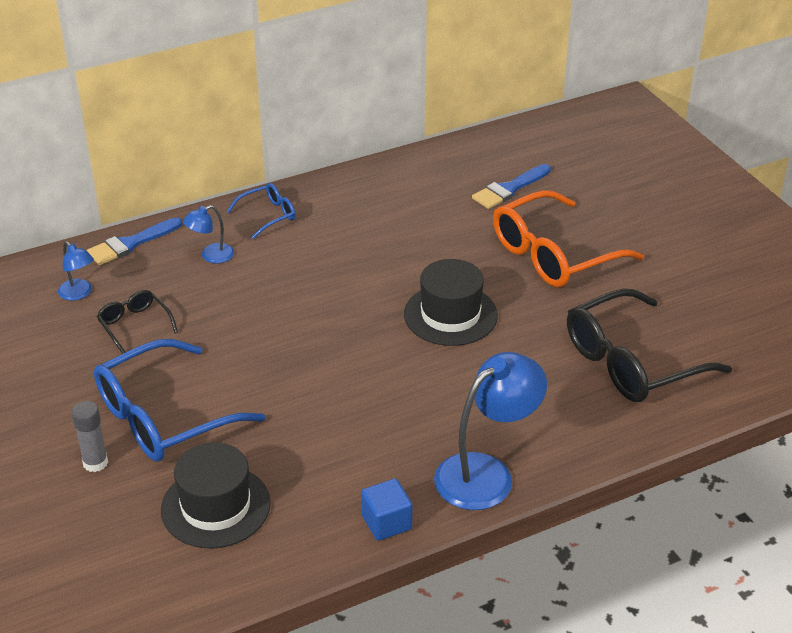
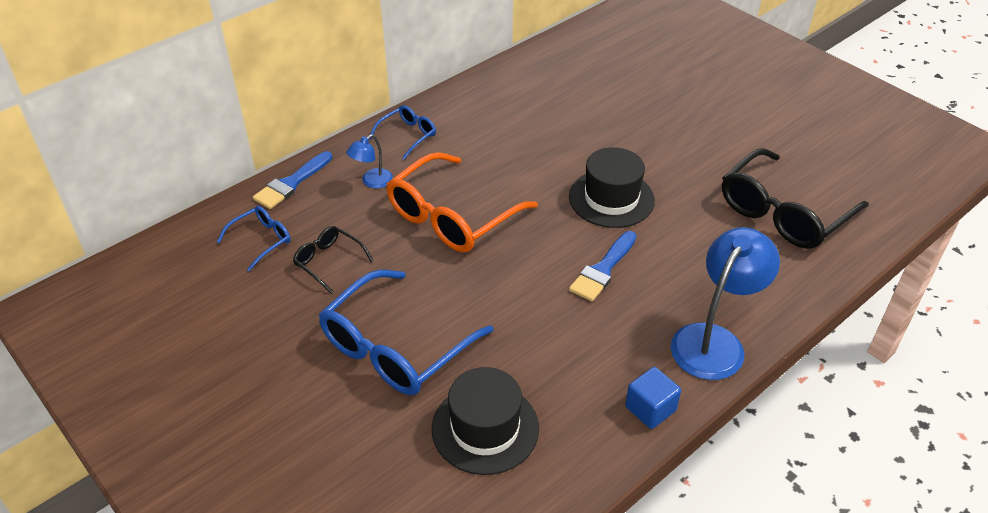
camera: 15 degrees left, 5 degrees up
blue lamp [58,241,94,301] -> blue glasses [217,206,291,271]
grey glue stick [72,401,108,472] -> none
blue brush [472,164,551,209] -> blue brush moved to [569,231,637,301]
orange glasses [493,190,644,288] -> orange glasses moved to [386,152,538,253]

